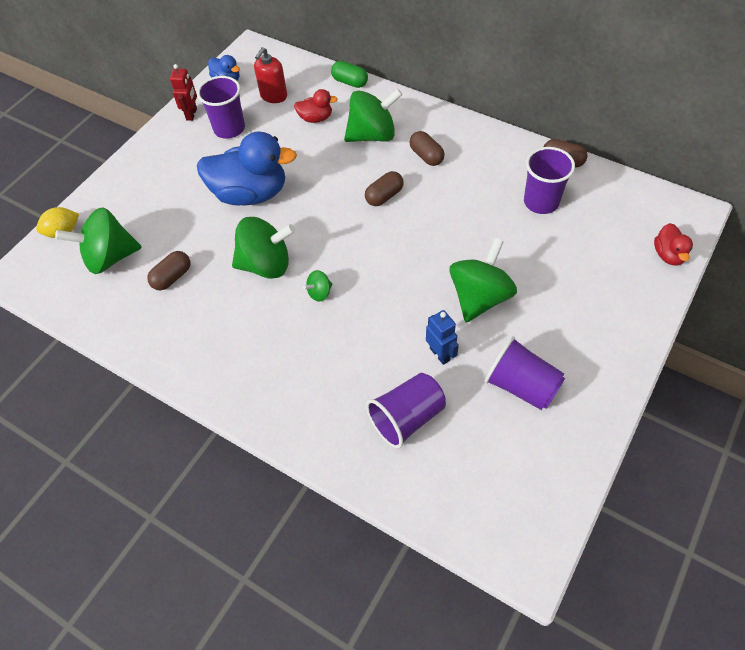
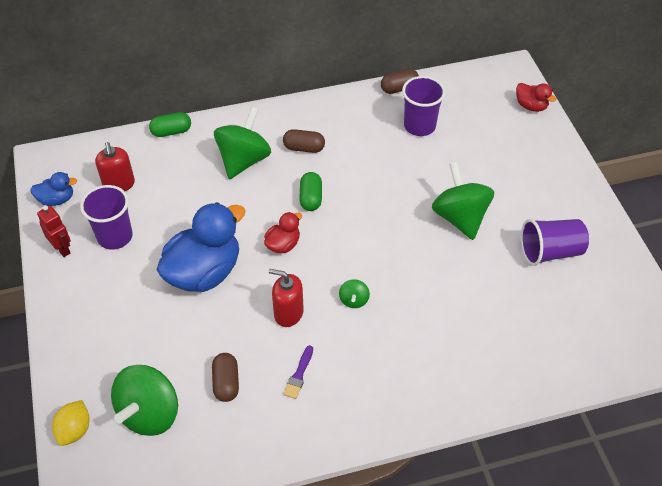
camera: 50 degrees left, 5 degrees down
green spinning top [232,217,295,279] -> red soap dispenser [269,269,304,327]
red duck [294,89,338,123] -> red duck moved to [264,212,302,253]
brown capsule [365,171,403,206] -> green capsule [299,172,322,211]
purple cup [366,373,446,449] -> none
blue robot [426,310,459,365] -> none
none -> purple brush [283,345,313,399]

